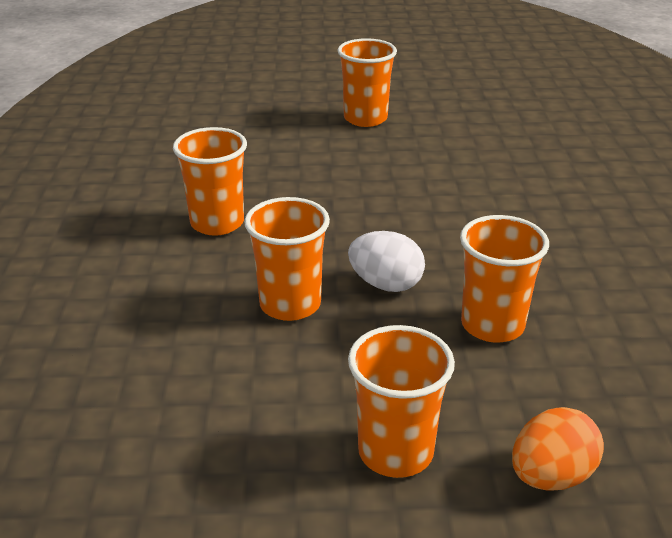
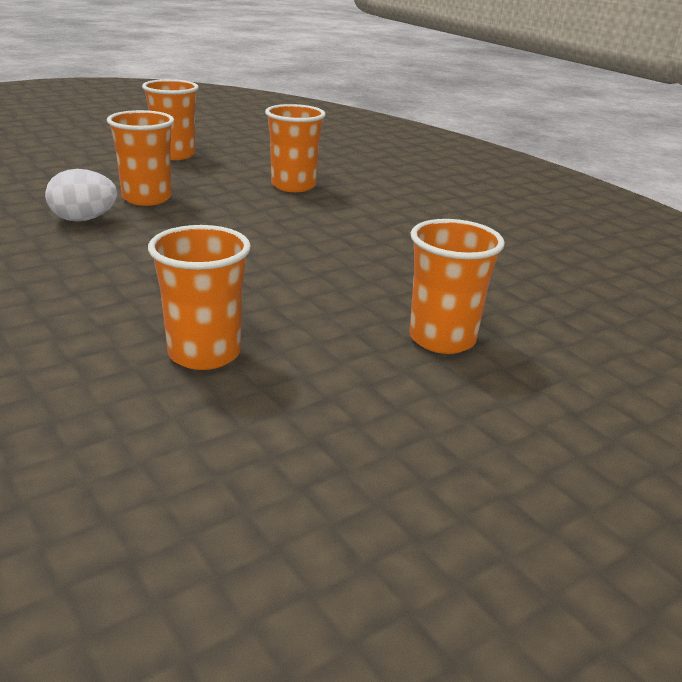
camera: 145 degrees right, 5 degrees down
orange cup [173,127,247,236] -> orange cup moved to [148,225,251,370]
white egg [348,231,425,292] -> white egg moved to [45,169,117,222]
orange egg [512,407,604,490] -> none

